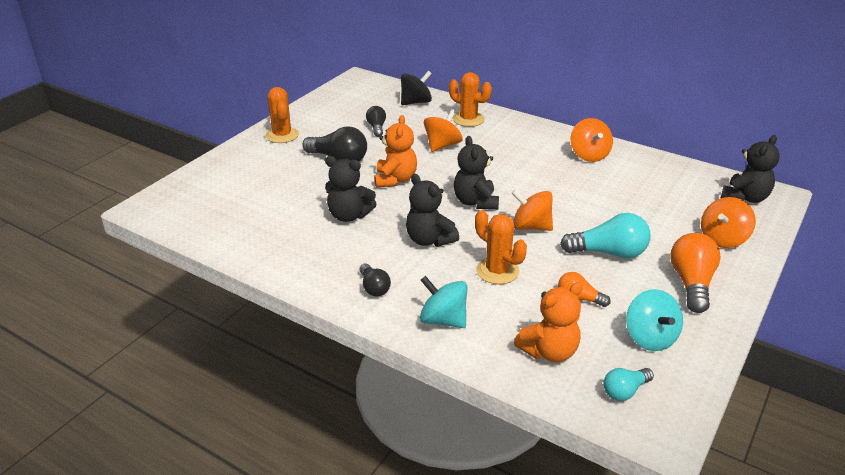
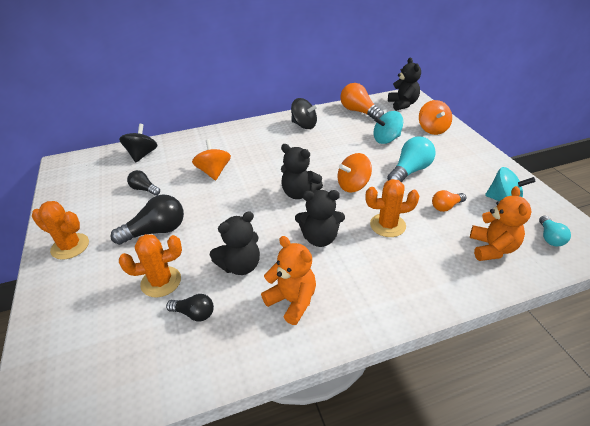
camera: 50 degrees left, 5 degrees up
black light bulb [360,263,391,297] -> black light bulb moved to [166,294,214,322]
orange teddy bear [374,115,417,188] -> orange teddy bear moved to [261,236,316,325]
turquoise spinning top [420,276,468,328] -> turquoise spinning top moved to [374,111,403,144]
orange cactus [449,72,492,127] -> orange cactus moved to [119,234,182,297]
orange spinning top [571,118,613,162] -> black spinning top [291,98,318,129]
orange light bulb [670,233,721,313] -> orange light bulb moved to [340,83,384,119]

